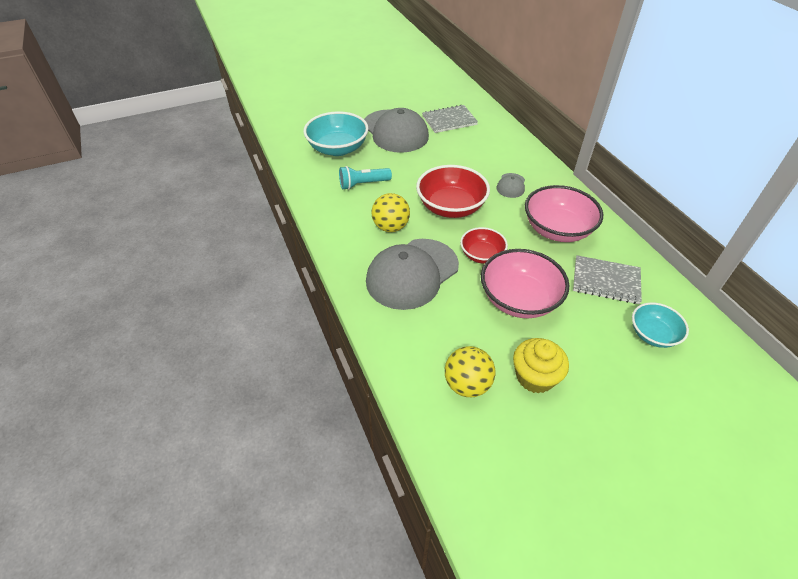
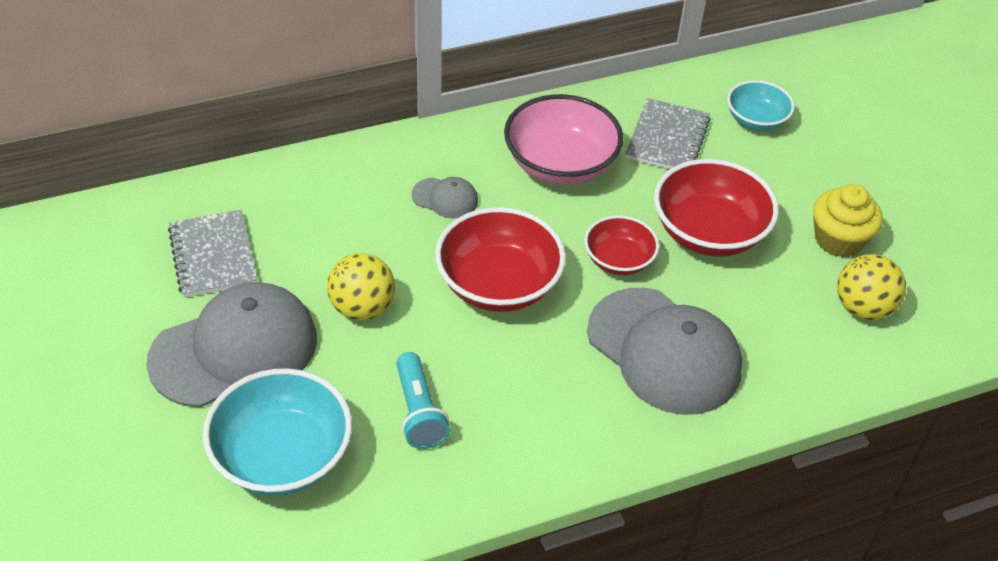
camera: 90 degrees left, 0 degrees up
yellow ball [371,193,410,232] -> yellow ball moved to [327,253,395,320]
pink bowl [481,249,570,318] -> red bowl [654,159,779,257]

